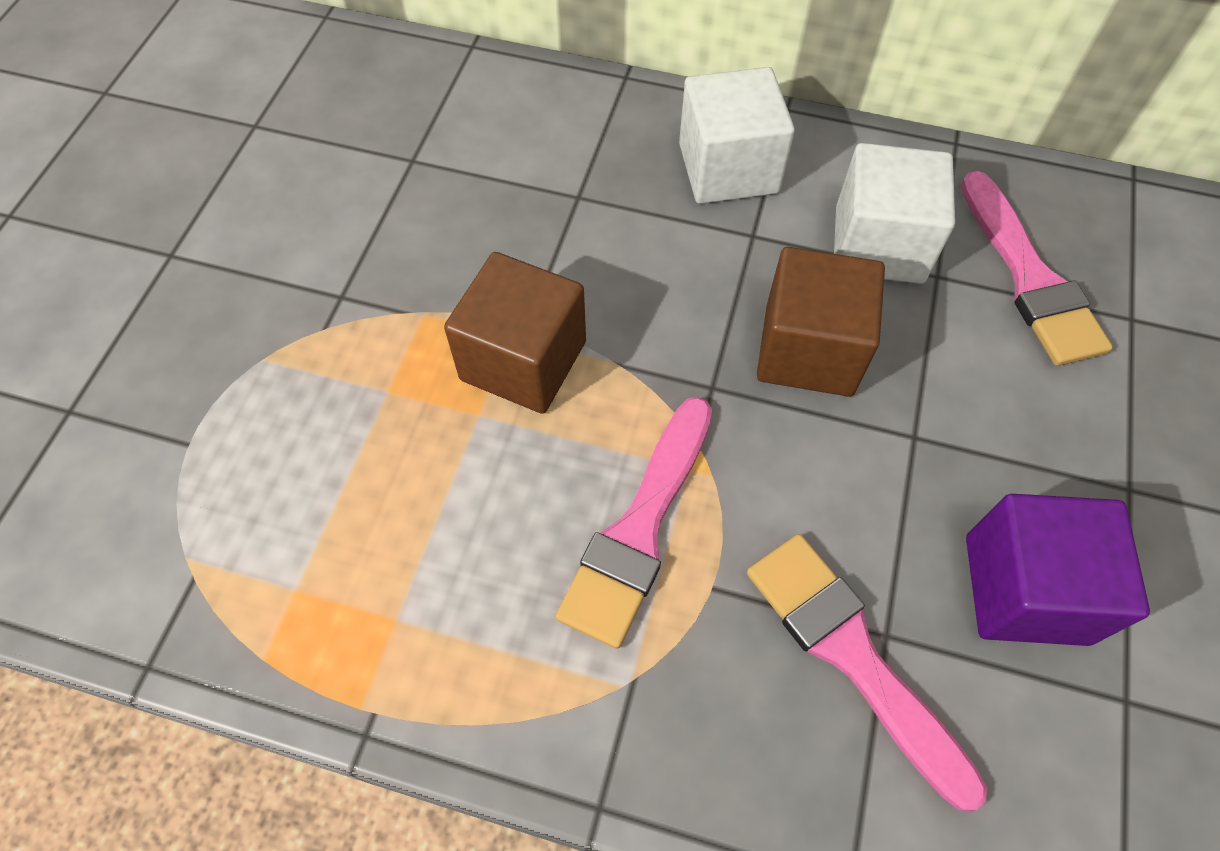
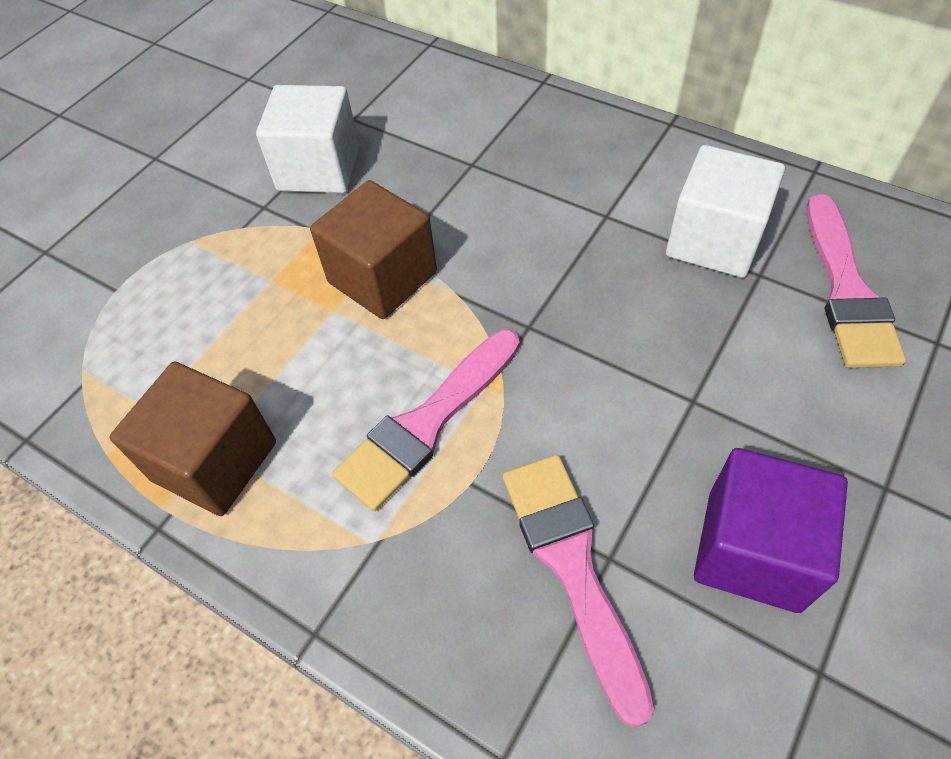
camera: 20 degrees right, 5 degrees down
white cube [679,67,795,204] -> white cube moved to [256,85,359,193]
brown cube [757,247,885,397] -> brown cube moved to [109,362,276,516]

